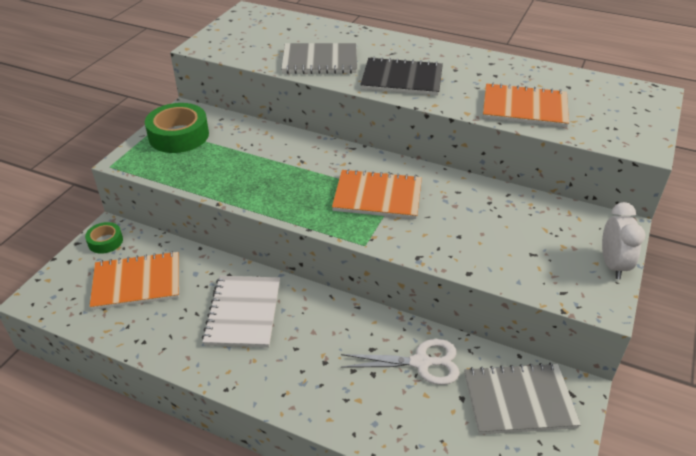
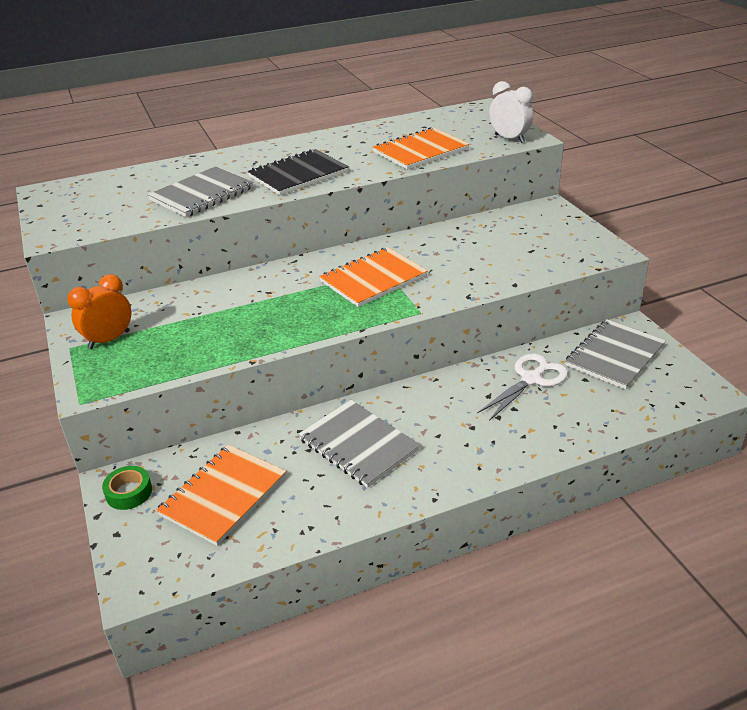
camera: 45 degrees left, 5 degrees down
green tape [145,103,209,153] -> orange clock [67,274,131,349]
white notebook [202,276,280,348] -> grey notebook [298,400,420,488]
white clock [602,202,645,279] -> white clock moved to [489,81,533,143]

